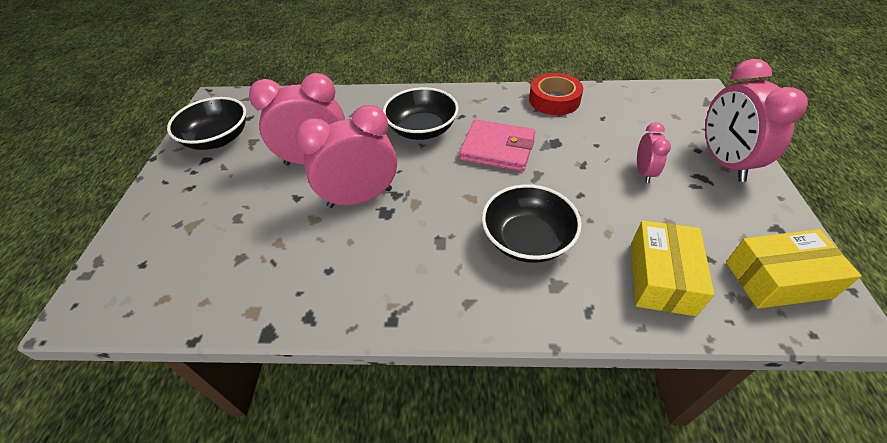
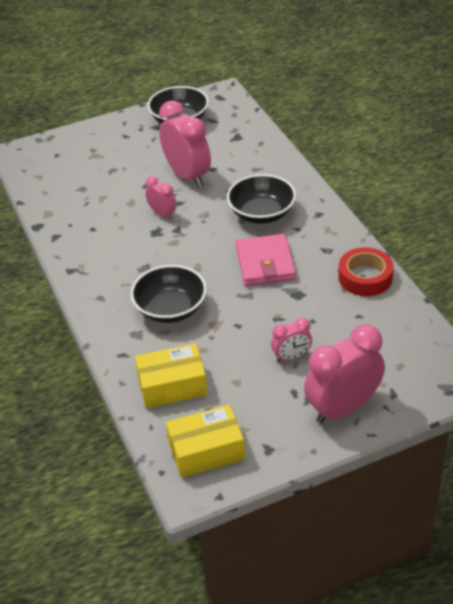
camera: 65 degrees right, 5 degrees down
pink clock [295,105,397,208] -> pink clock [146,176,177,220], size x0.52
yellow box [726,229,862,309] -> yellow box turned 75 degrees counterclockwise [166,404,245,478]

